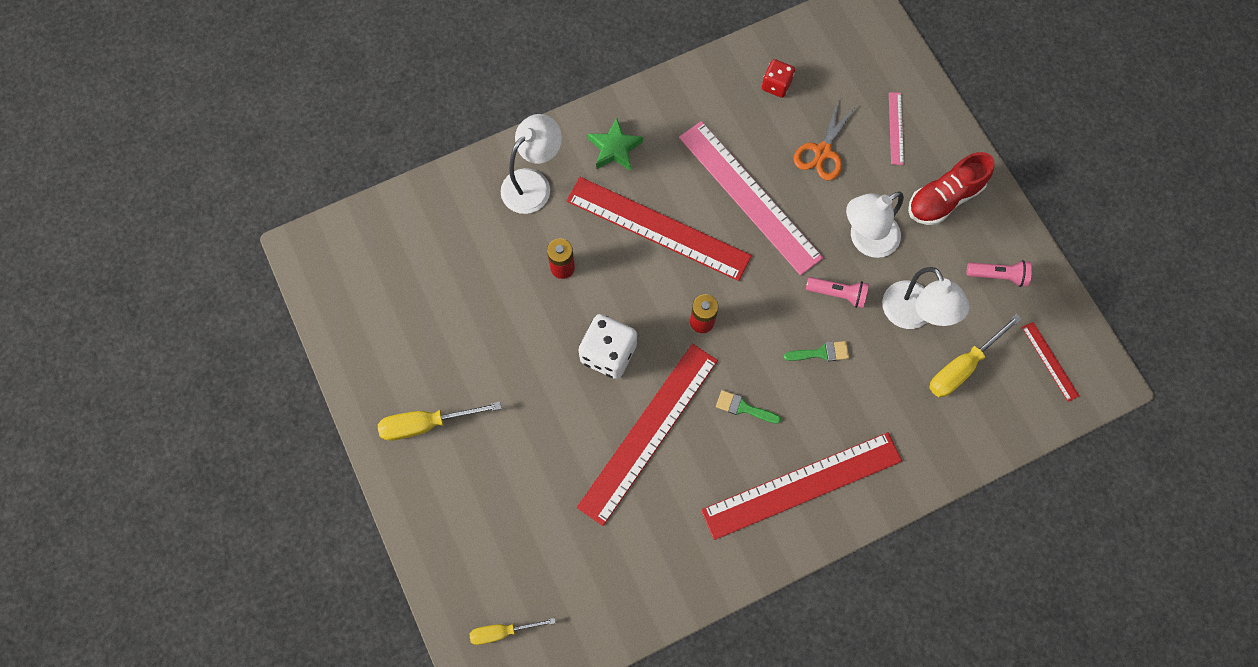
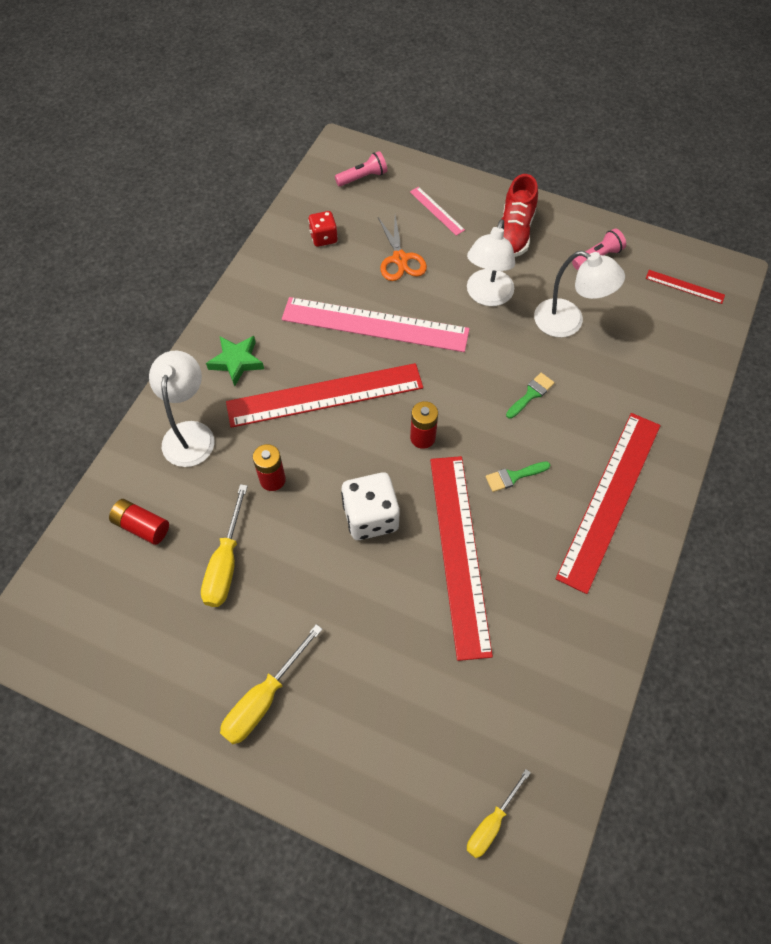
camera: 40 degrees left, 10 degrees down
pink flashlight [806,277,869,308] -> pink flashlight moved to [335,151,387,187]
yellow screwdriver [929,314,1022,397] -> yellow screwdriver moved to [201,484,248,607]
none -> red battery [109,499,169,545]

